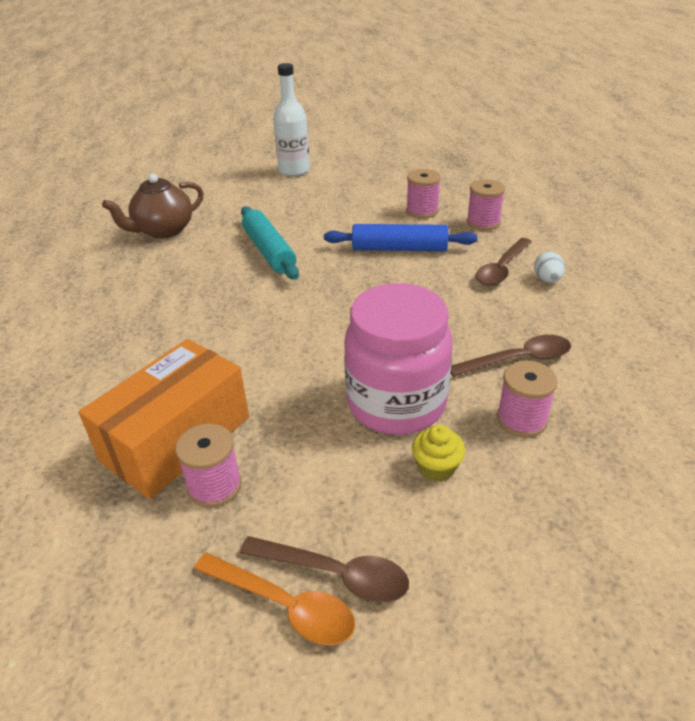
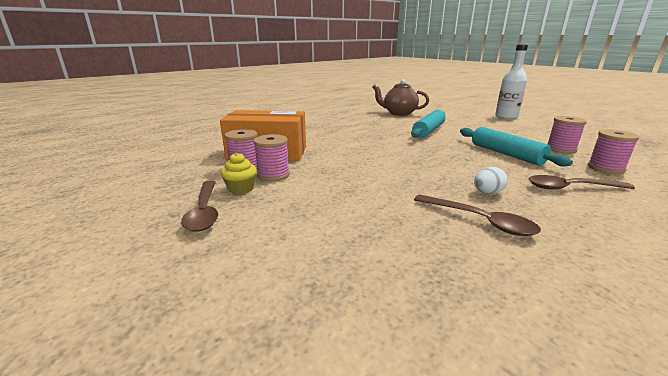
camera: 55 degrees right, 15 degrees down
orange spoon [194,553,355,645] -> none
blue rolling pin [324,224,477,251] -> turquoise rolling pin [460,127,573,167]
pink jar [344,283,453,435] -> none
yellow cupcake [412,425,465,482] -> yellow cupcake moved to [221,153,257,194]
pink spool [497,361,558,438] -> pink spool moved to [253,134,290,181]
white egg [534,252,565,283] -> white egg moved to [474,167,508,194]

